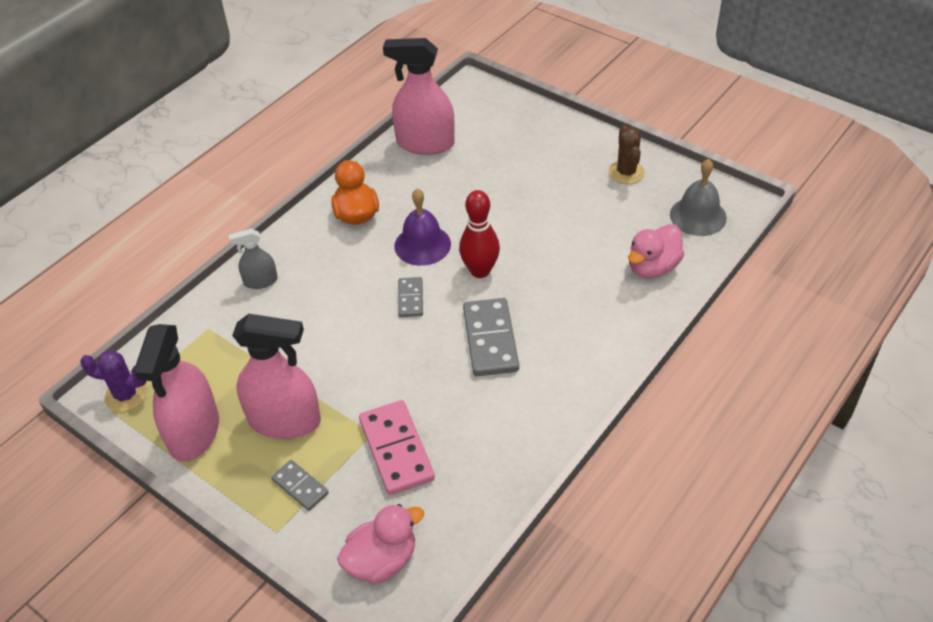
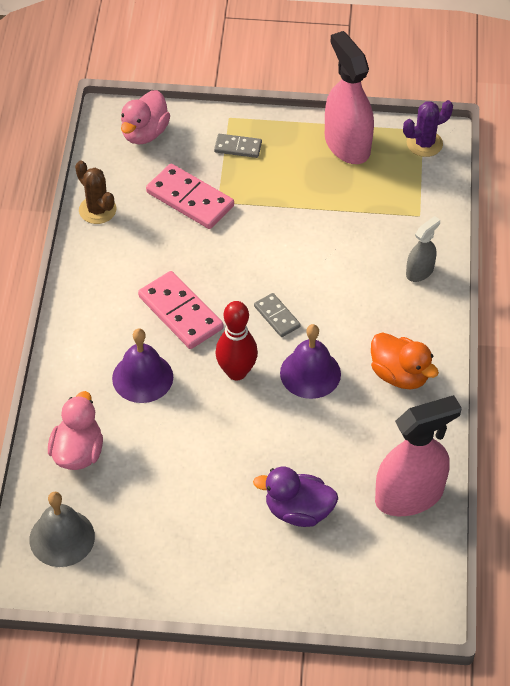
camera: 145 degrees right, 5 degrees up
pink spray bottle [232,314,321,439] -> none
grey domino [463,298,519,376] -> pink domino [138,271,223,349]
brown cactus [609,125,645,184] -> brown cactus moved to [75,161,116,224]
none -> purple bell [112,329,173,403]
none -> purple duck [253,467,338,527]

